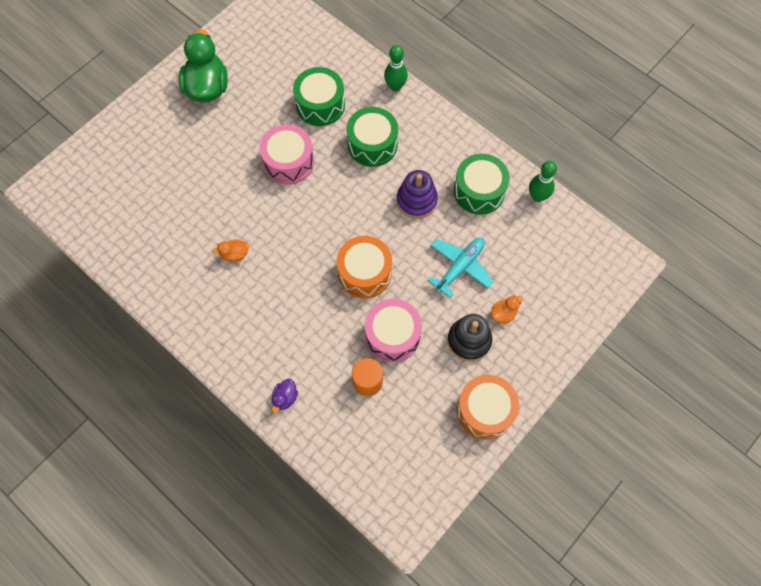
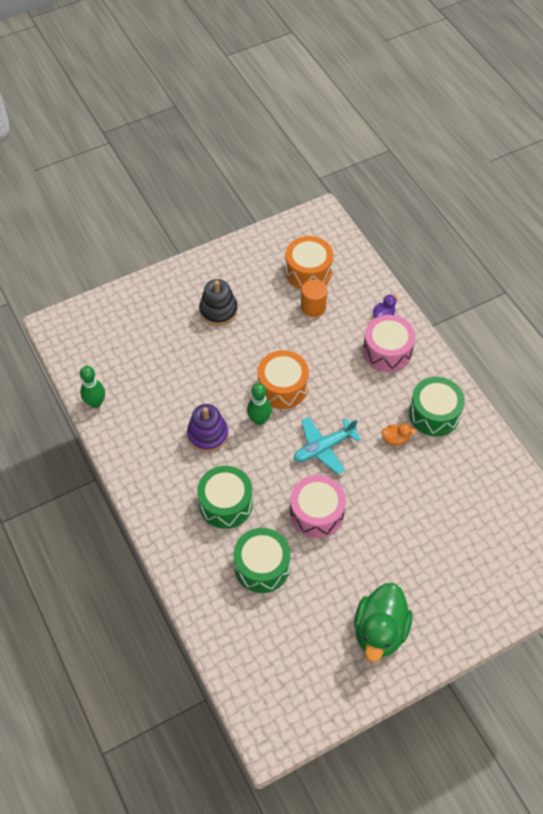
camera: 160 degrees left, 10 degrees down
pink drum [365,299,422,362] -> pink drum moved to [363,315,415,372]
green bowling pin [384,45,408,92] -> green bowling pin moved to [247,383,272,425]
turquoise plane [427,238,494,298] -> turquoise plane moved to [294,417,361,474]
green drum [454,154,510,215] -> green drum moved to [409,377,465,436]
orange drum [457,375,519,440] -> orange drum moved to [285,236,333,289]
orange duck [491,296,523,324] -> none

